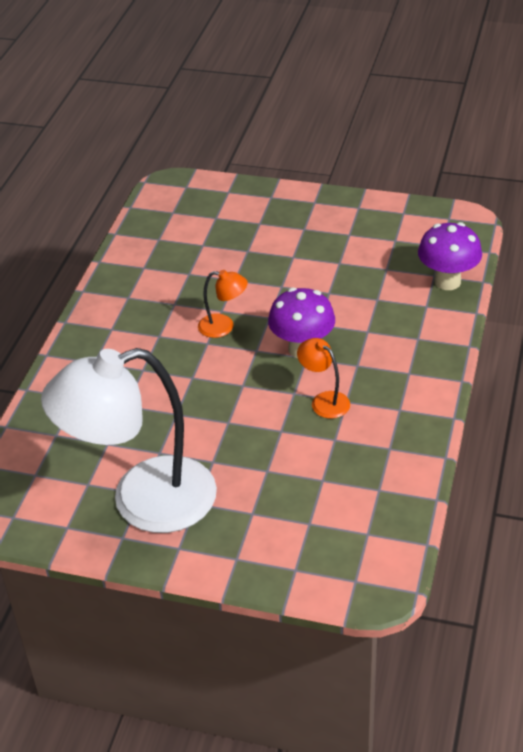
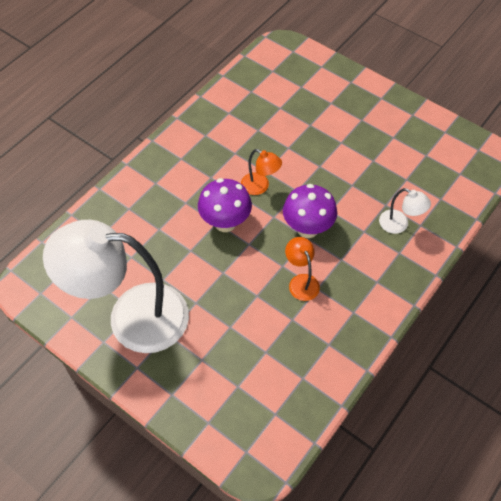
camera: 20 degrees right, 15 degrees up
purple mushroom [418,222,482,290] -> purple mushroom moved to [198,178,252,232]
none -> white lamp [379,188,431,234]

